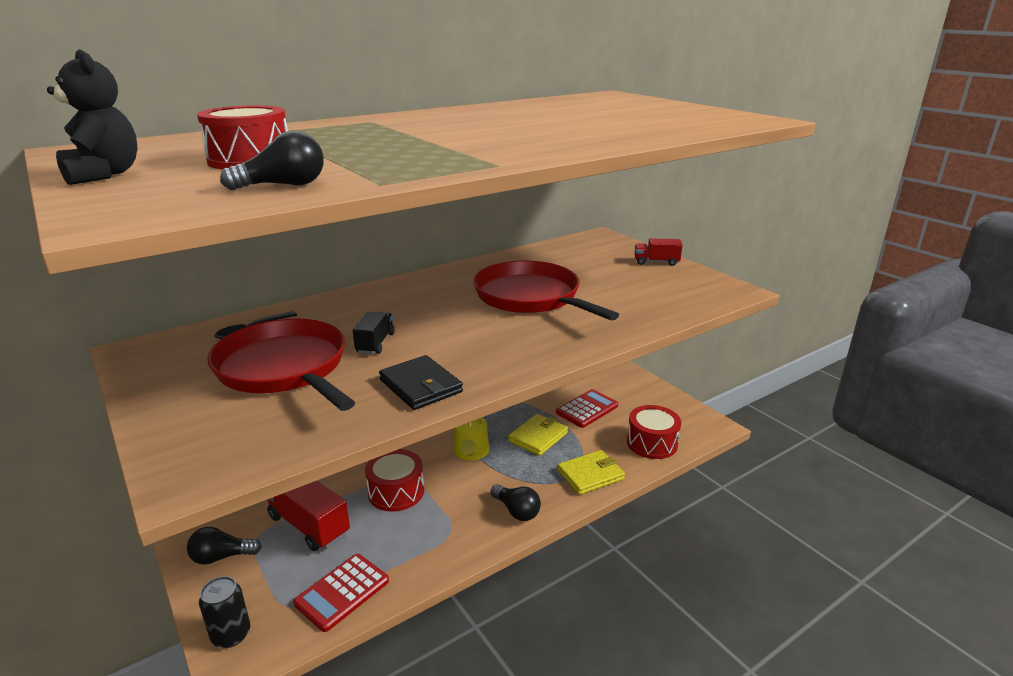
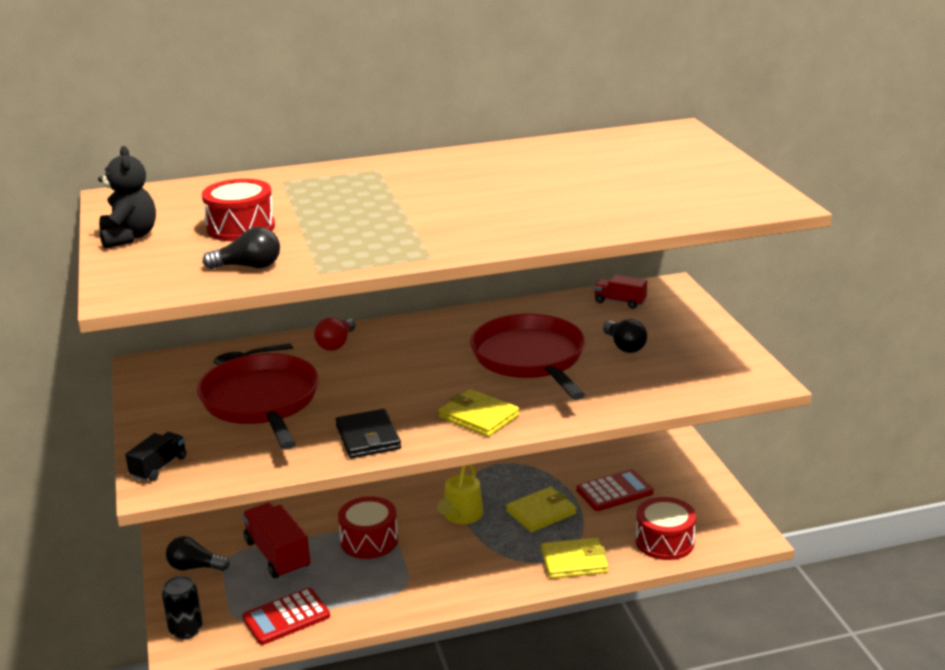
camera: 20 degrees right, 0 degrees up
black truck [353,312,395,354] -> black truck moved to [125,432,186,481]
black light bulb [491,484,541,521] -> black light bulb moved to [603,319,647,353]
red truck [635,238,683,266] -> red truck moved to [594,275,647,309]
none -> red light bulb [314,318,356,351]
none -> yellow wallet [439,389,519,437]

